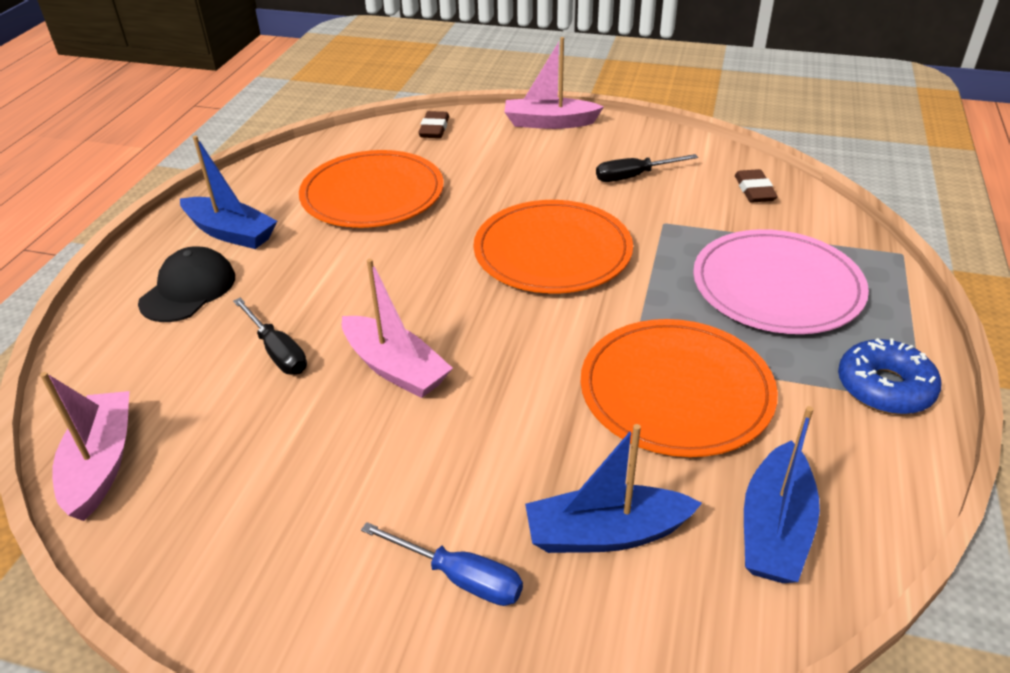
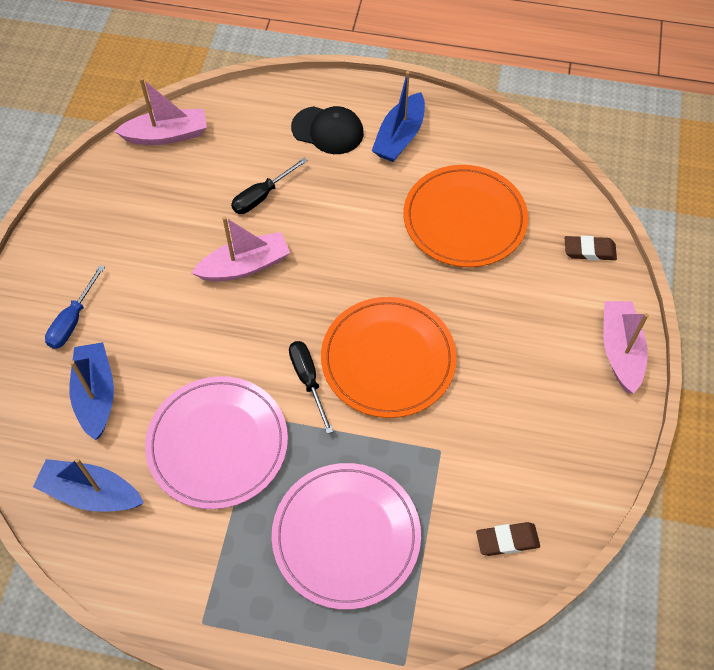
camera: 85 degrees right, 20 degrees up
pink boat [342,259,453,398] -> pink boat turned 150 degrees counterclockwise [192,216,290,281]
orange plate [581,319,778,457] -> pink plate [145,376,288,509]
black screwdriver [596,154,698,182] -> black screwdriver moved to [289,341,333,434]
blue donut [838,338,941,414] -> none

